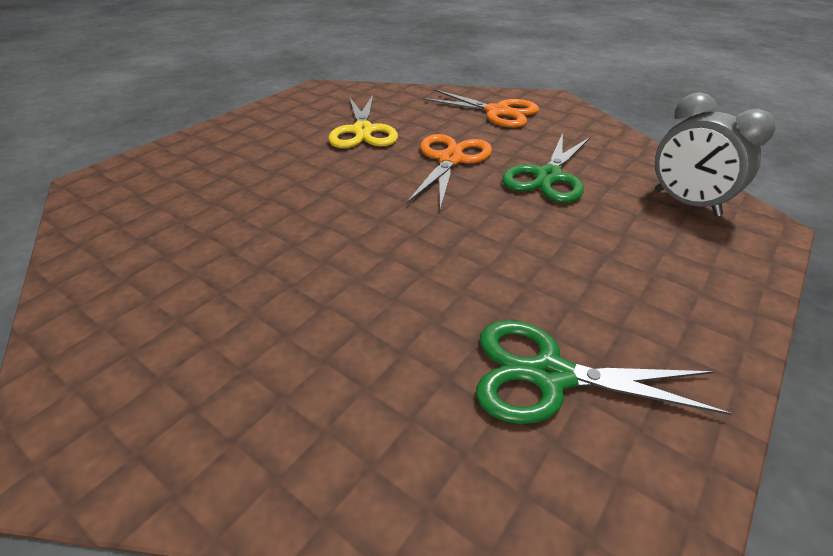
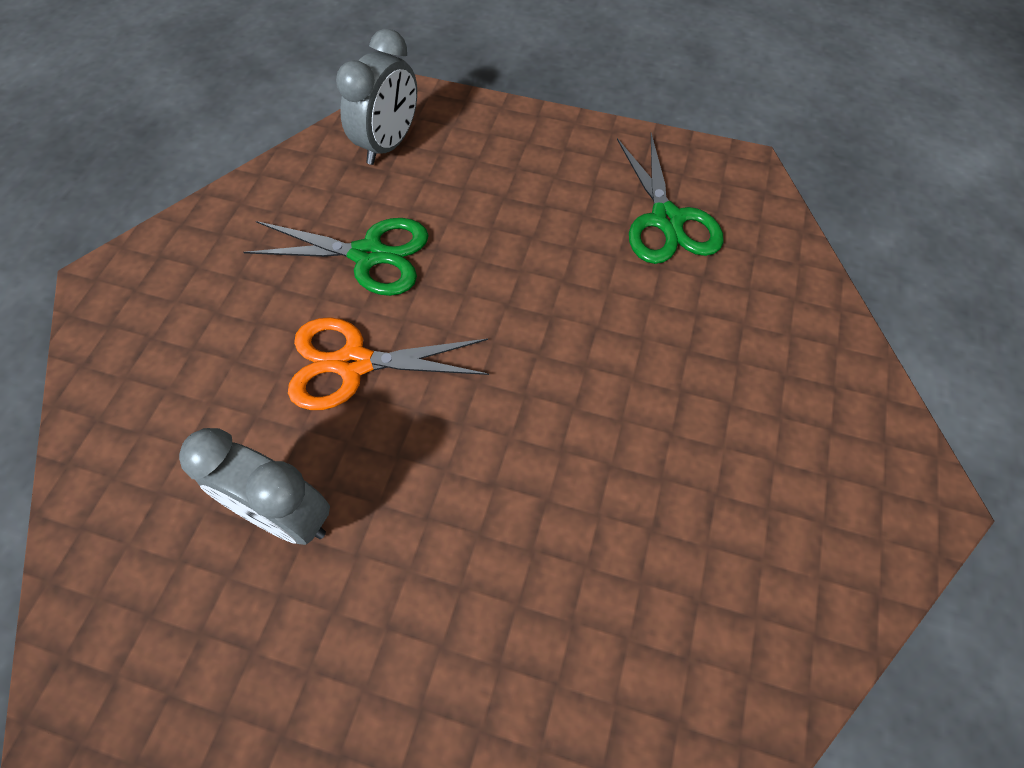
camera: 110 degrees left, 20 degrees up
yellow scissors [329,95,398,148] -> grey clock [179,428,330,545]
orange scissors [422,89,539,128] -> none

